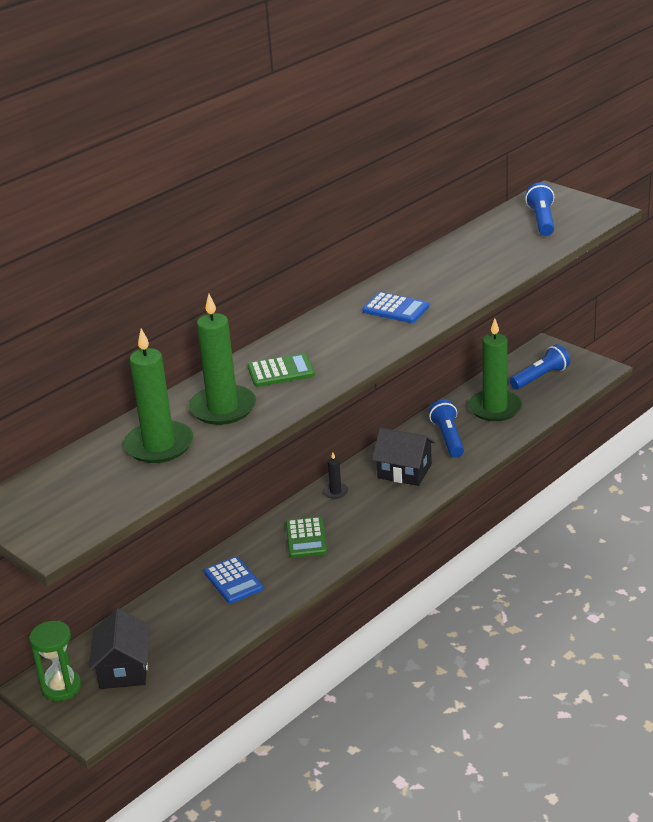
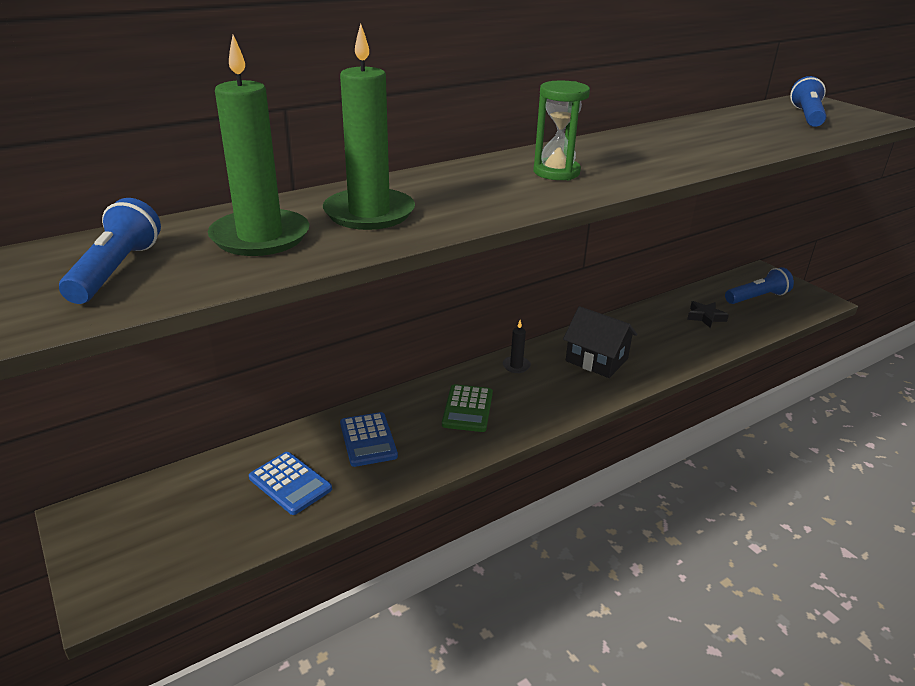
camera: 10 degrees right, 0 degrees up
green hourglass [29,621,81,701] -> green hourglass moved to [533,81,590,180]
black house [89,608,150,689] -> none
green calculator [248,353,315,387] -> none
blue calculator [362,292,429,323] -> blue calculator moved to [249,452,332,515]
blue flashlight [429,399,464,458] -> blue flashlight moved to [59,198,161,304]
green candle [468,318,522,421] -> black star [687,301,729,328]

